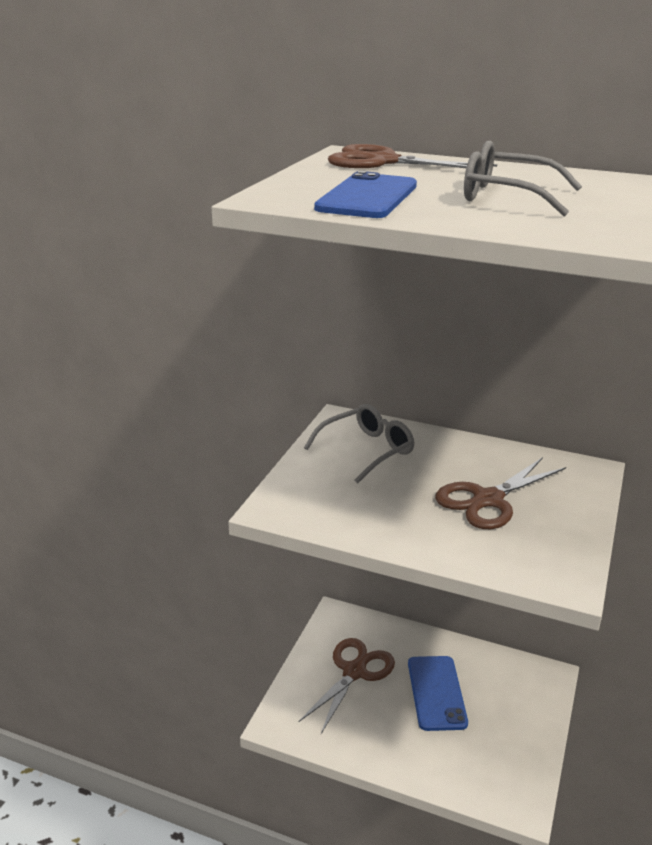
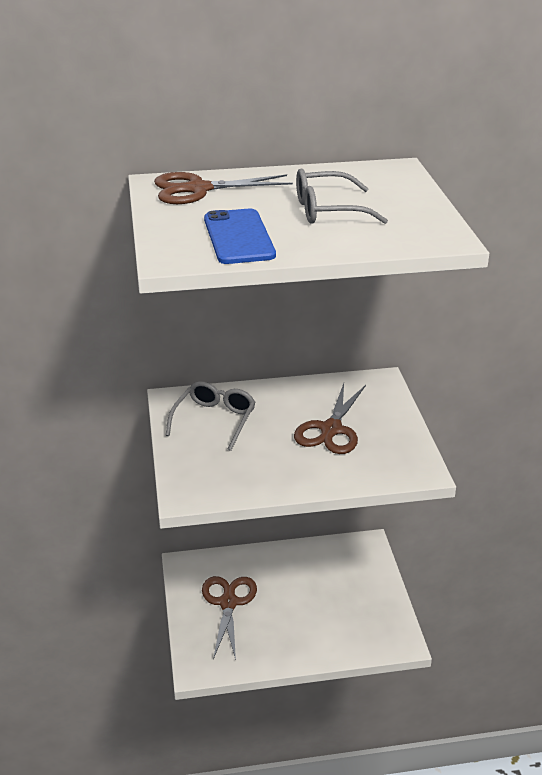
camera: 30 degrees left, 5 degrees up
blue phone [408,656,468,731] -> none

